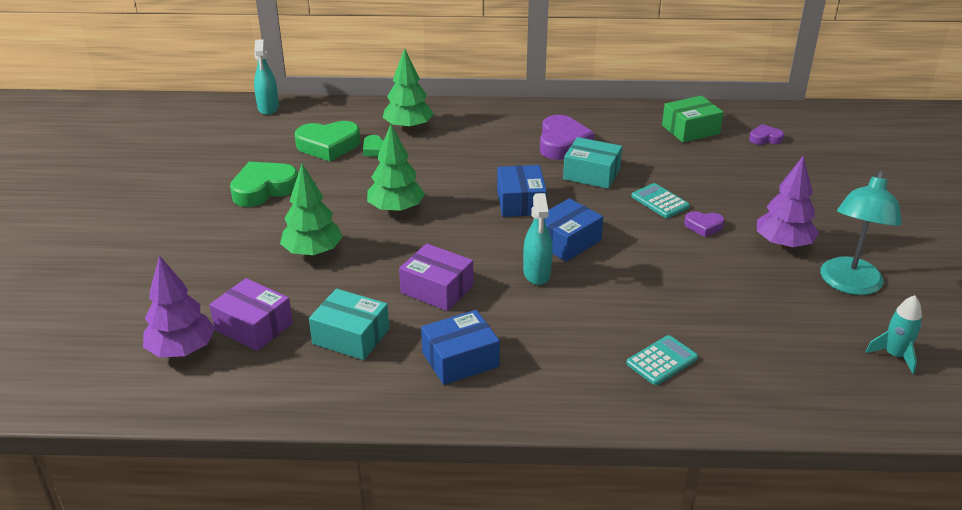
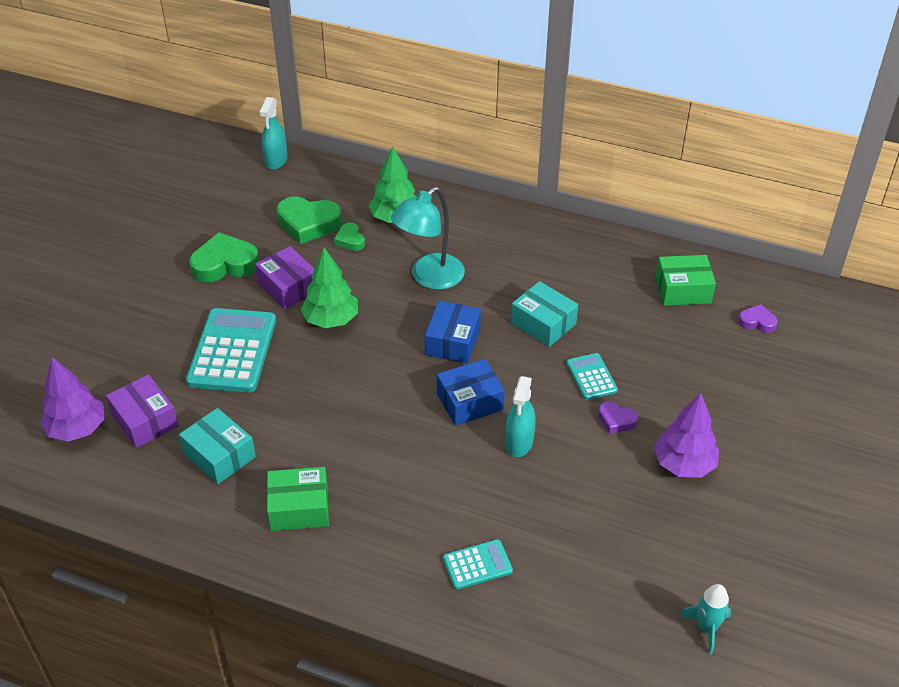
camera: 20 degrees right, 10 degrees up
green tree [280,164,343,257] -> turquoise calculator [186,308,276,393]
purple box [399,243,473,311] -> purple box moved to [255,246,315,310]
blue box [421,310,500,385] -> green box [267,467,329,531]
turquoise spray bottle [523,193,553,285] -> turquoise spray bottle moved to [505,376,536,457]
purple heart [540,115,594,160] -> none
turquoise lamp [820,170,902,295] -> turquoise lamp moved to [391,187,465,290]

